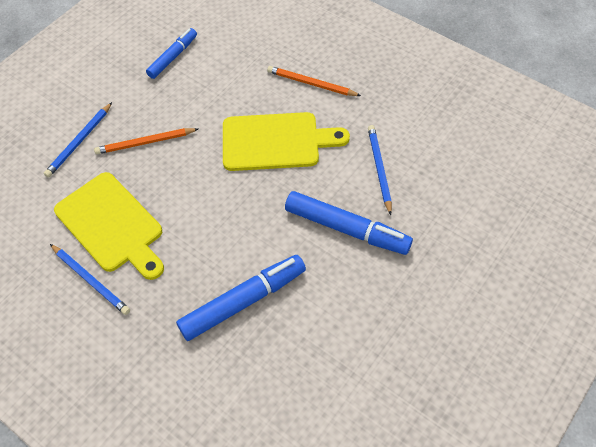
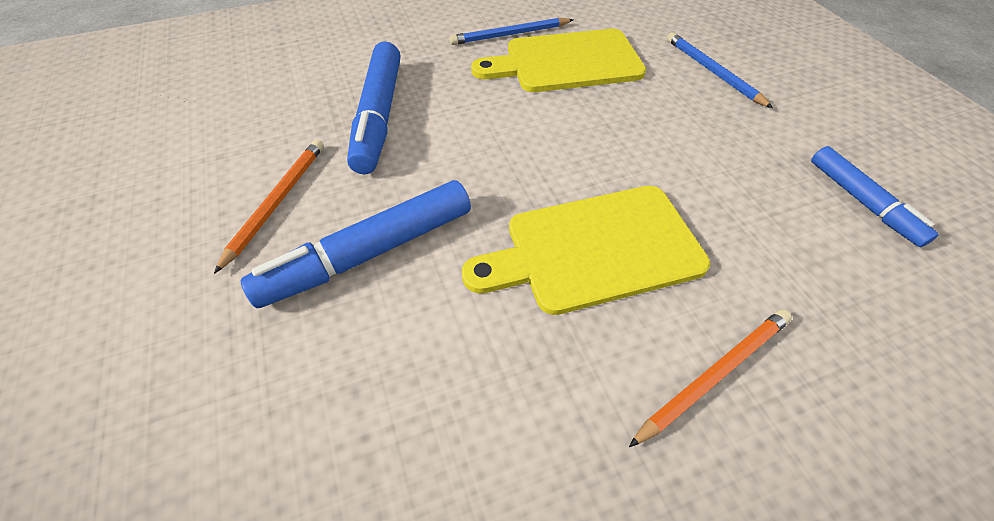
camera: 120 degrees right, 5 degrees down
orange pencil [94,128,198,154] -> orange pencil moved to [214,140,324,274]
yellow cutting board [223,112,350,171] -> yellow cutting board turned 45 degrees clockwise [462,186,710,315]
blue pencil [368,125,392,215] -> none

